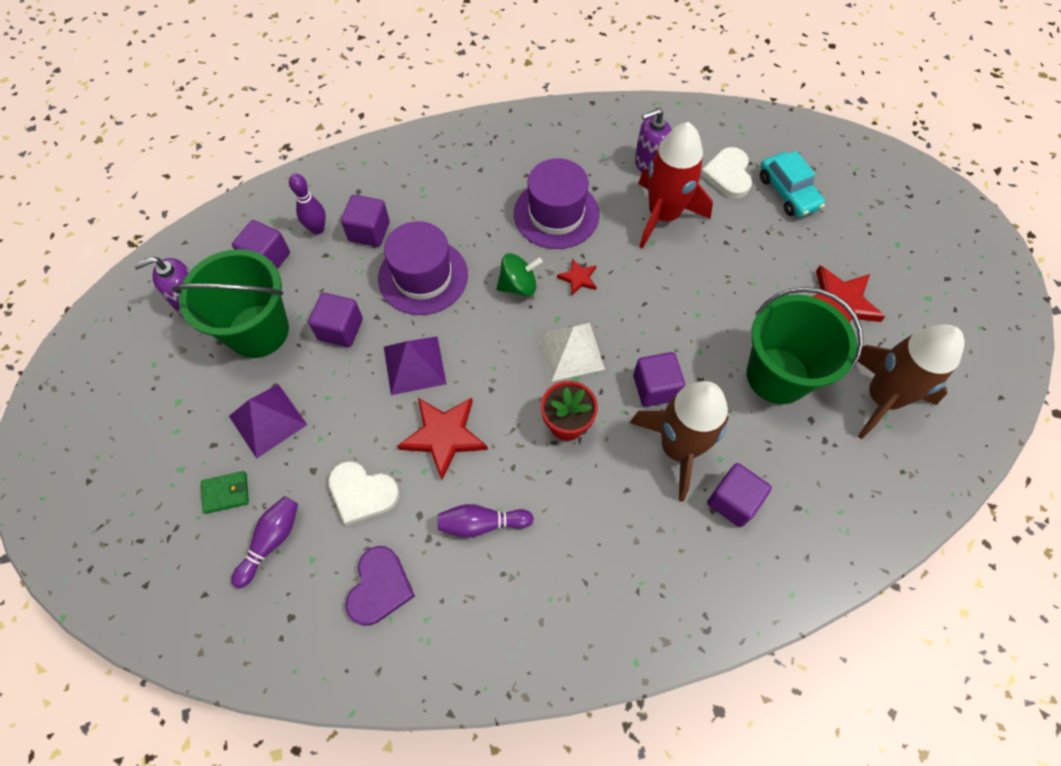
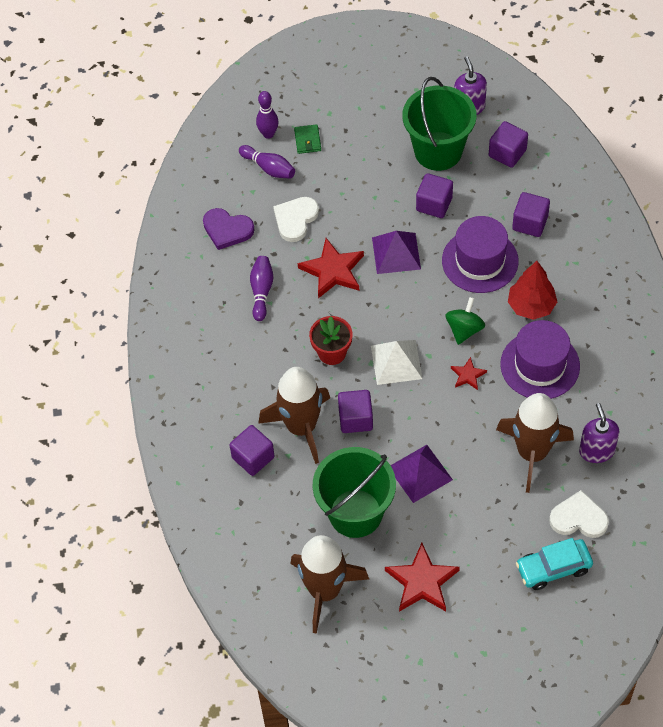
camera: 100 degrees right, 5 degrees down
purple pyramid [229,384,307,458] -> purple pyramid moved to [390,445,453,503]
purple bowling pin [289,173,326,234] -> purple bowling pin moved to [256,91,279,139]
green spinning top [496,253,542,296] -> green spinning top turned 150 degrees counterclockwise [445,297,485,345]
red rocket [638,122,713,249] -> brown rocket [496,393,574,493]
none -> red tree [508,261,557,320]

